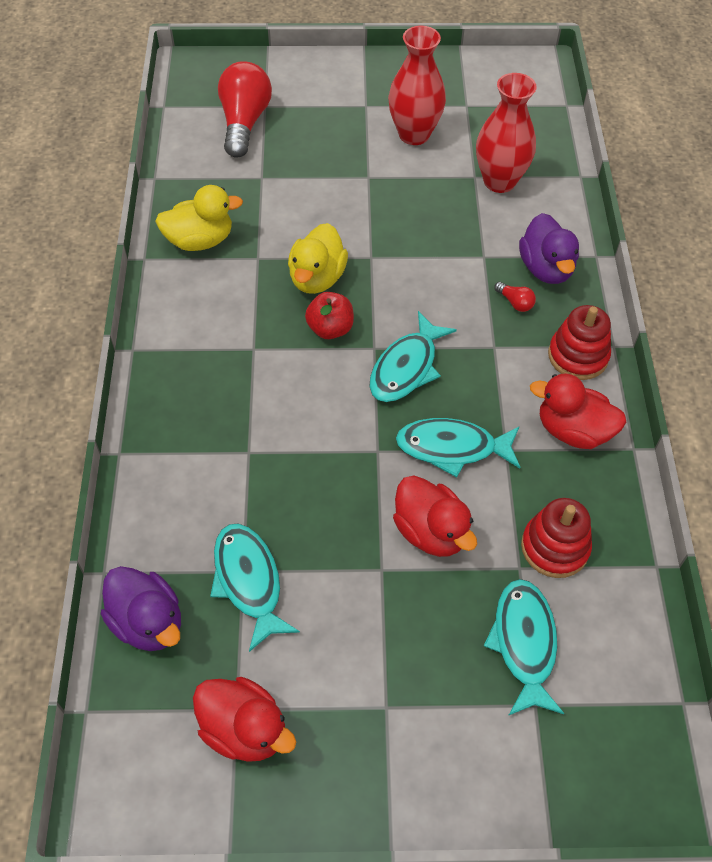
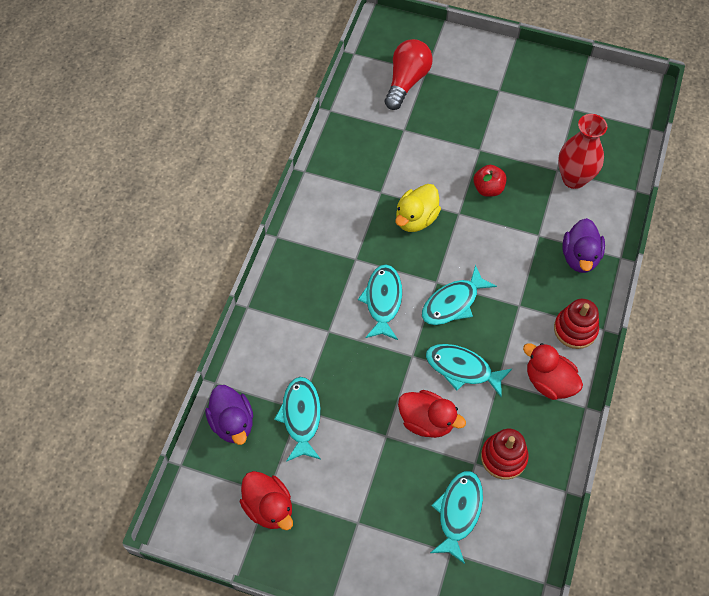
camera: 20 degrees right, 5 degrees up
yellow duck [155,185,243,251] -> none
red apple [305,292,354,339] -> red apple moved to [473,165,507,197]
red vase [388,26,446,145] -> none
red duck [393,476,477,557] -> red duck turned 45 degrees counterclockwise [398,390,466,438]
red light bulb [494,282,536,312] -> none
none -> turquoise fish [358,264,402,340]

